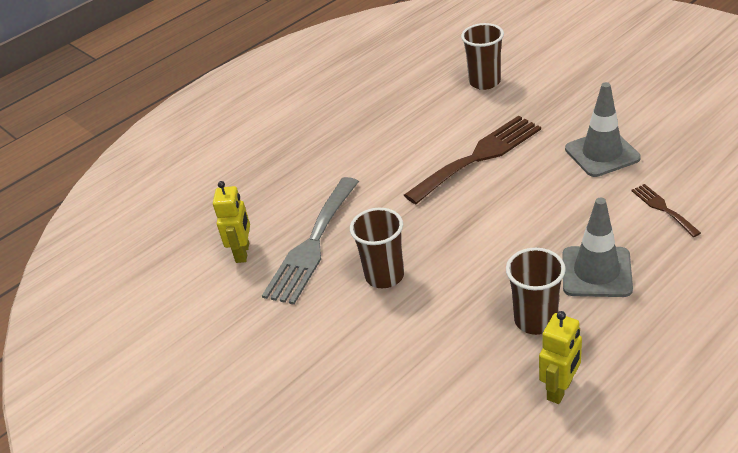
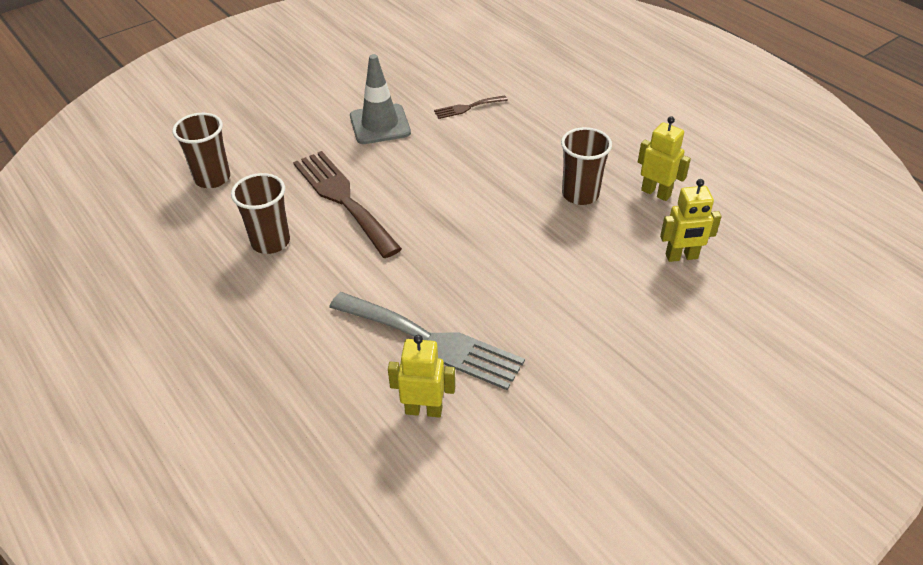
camera: 90 degrees left, 5 degrees up
brown cup [350,208,404,288] -> brown cup moved to [231,173,290,254]
grey traffic cone [563,198,633,297] -> none
none -> yellow robot [660,179,721,262]

